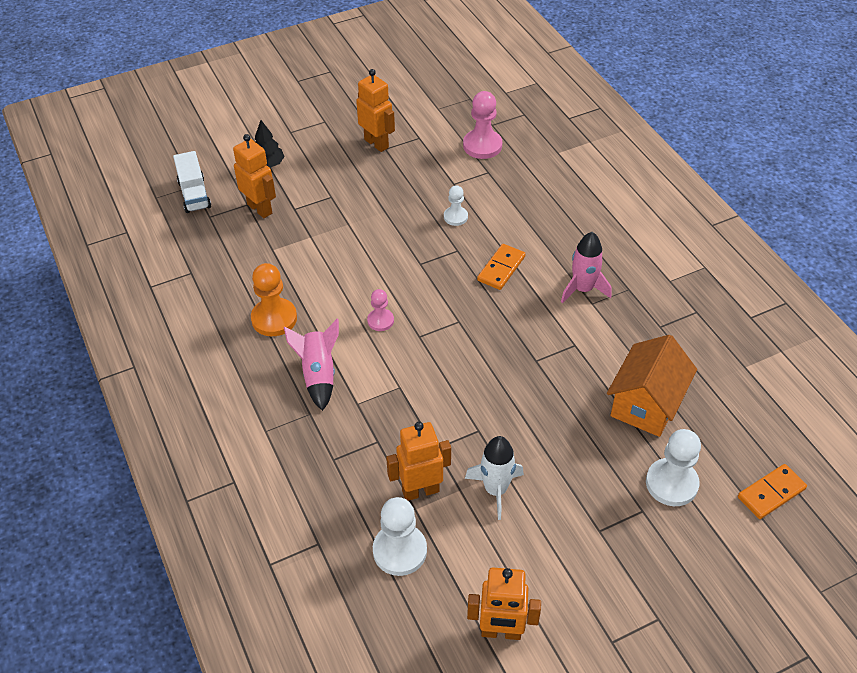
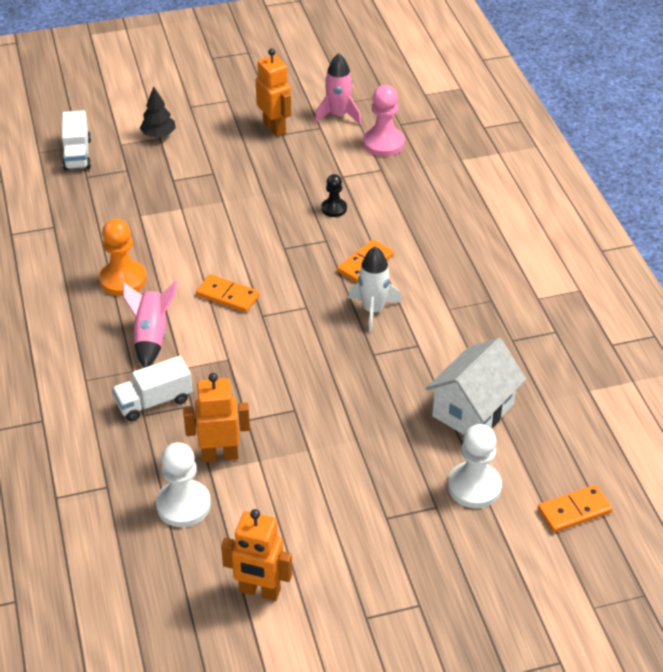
camera: 10 degrees right, 5 degrees down
orange robot [233,134,276,218] -> none
pink pawn [367,289,394,331] -> orange domino [196,274,260,313]
white pawn [444,185,468,226] -> black pawn [321,174,347,217]
white rocket [465,436,524,520] -> white rocket moved to [348,246,402,332]
pink rocket [561,232,611,303] -> pink rocket moved to [314,53,361,124]
orange house [607,335,697,437] -> white house [426,338,526,435]
none -> white truck [112,356,193,421]

